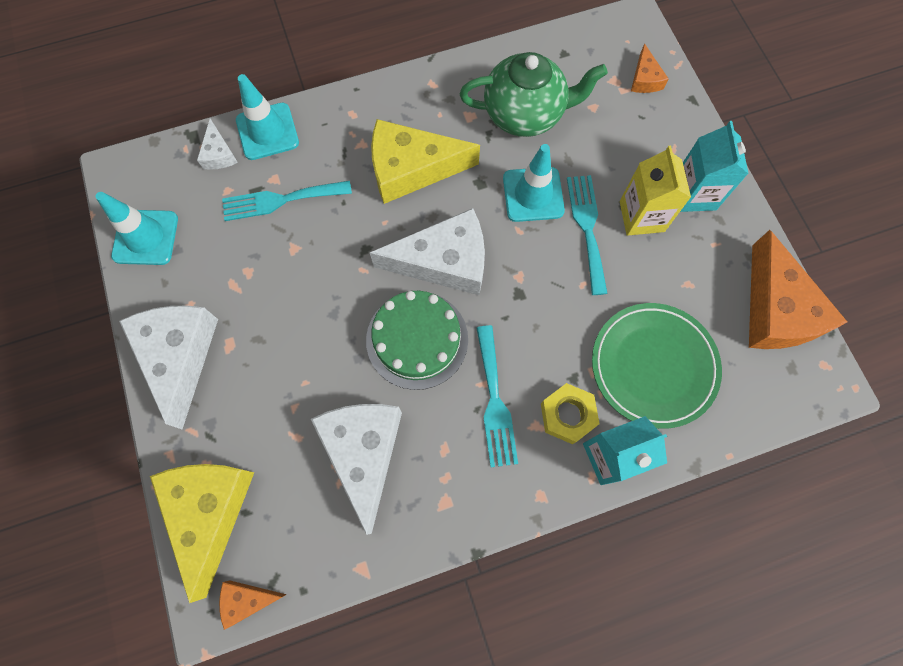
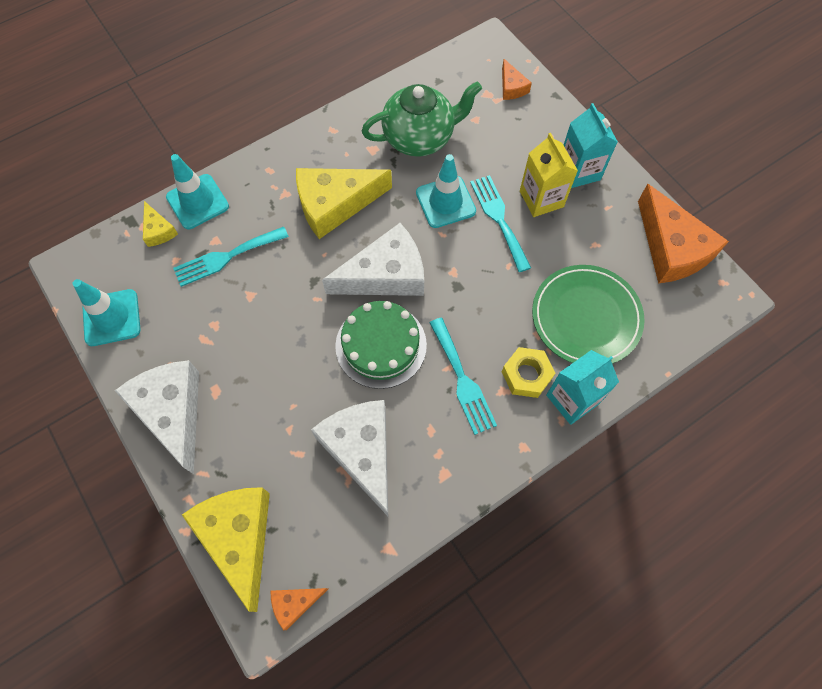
camera: 15 degrees left, 5 degrees down
white cheese [197,119,238,170] -> yellow cheese [143,201,178,247]

